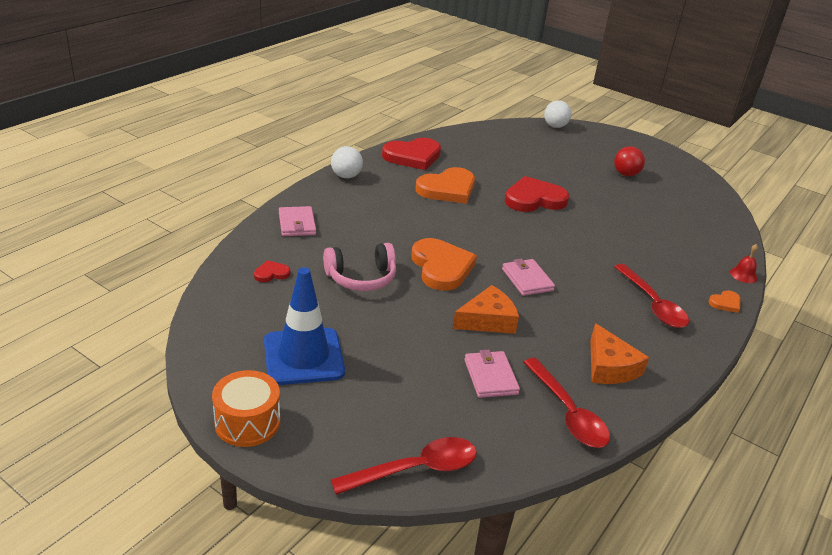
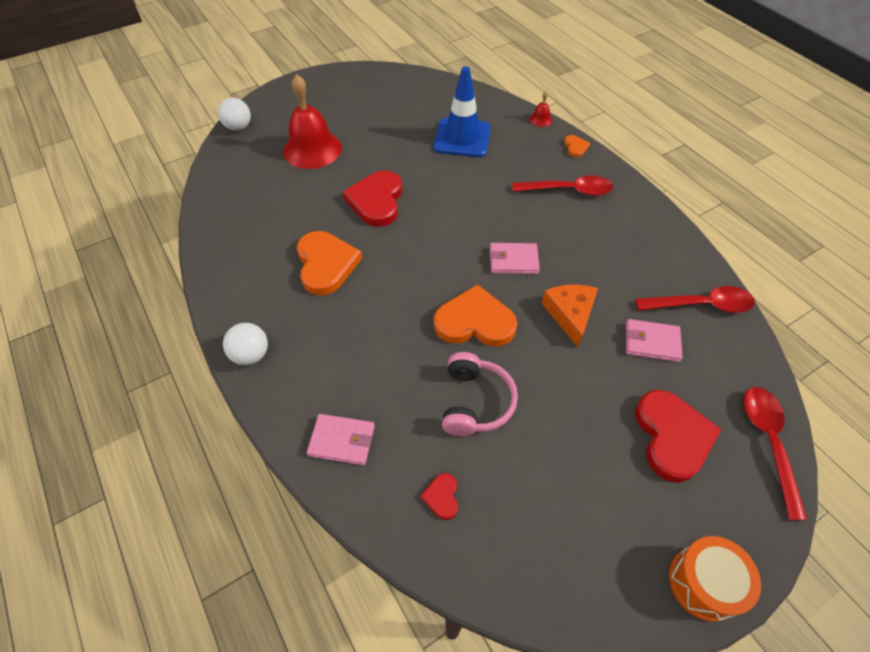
camera: 65 degrees left, 20 degrees up
blue traffic cone [264,267,345,385] -> blue traffic cone moved to [434,66,491,157]
red heart [382,138,441,170] -> red heart moved to [635,390,722,483]
orange cheese [590,323,649,384] -> none
red ball [614,146,645,176] -> none
none -> red bell [283,74,342,169]

